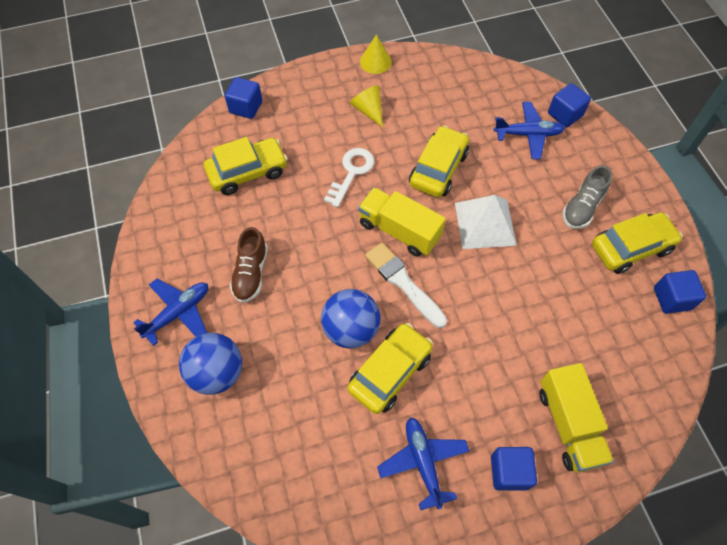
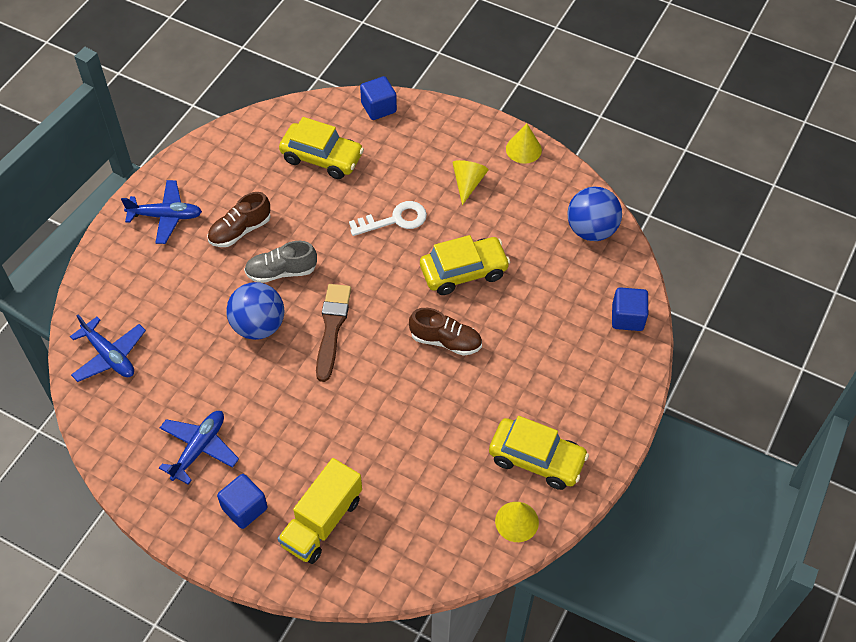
camera: 45 degrees right, 5 degrees down
blue ball [179,333,242,395] -> blue ball moved to [567,187,622,241]
yellow car [348,323,433,414] -> none
yellow truck [358,187,446,257] -> none
white brush [365,243,447,328] -> brown brush [316,284,351,382]
white pyramid [455,195,517,249] -> brown shoe [409,308,482,356]
blue plane [494,102,565,159] -> blue plane moved to [70,315,146,382]
grey shoe [562,165,612,229] -> grey shoe moved to [244,241,317,283]
blue cube [654,270,706,314] -> yellow cone [495,502,539,542]

